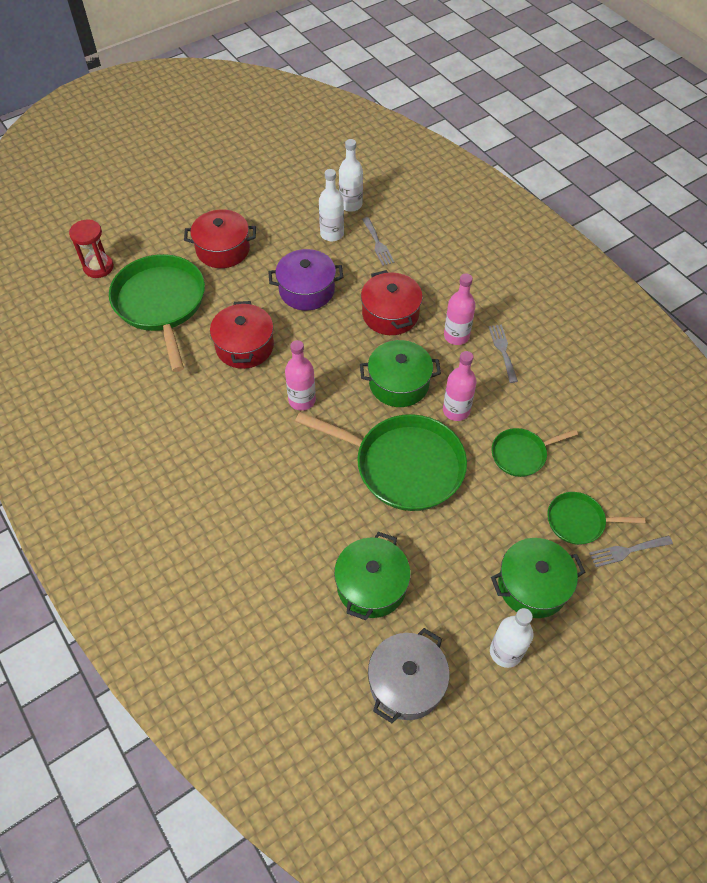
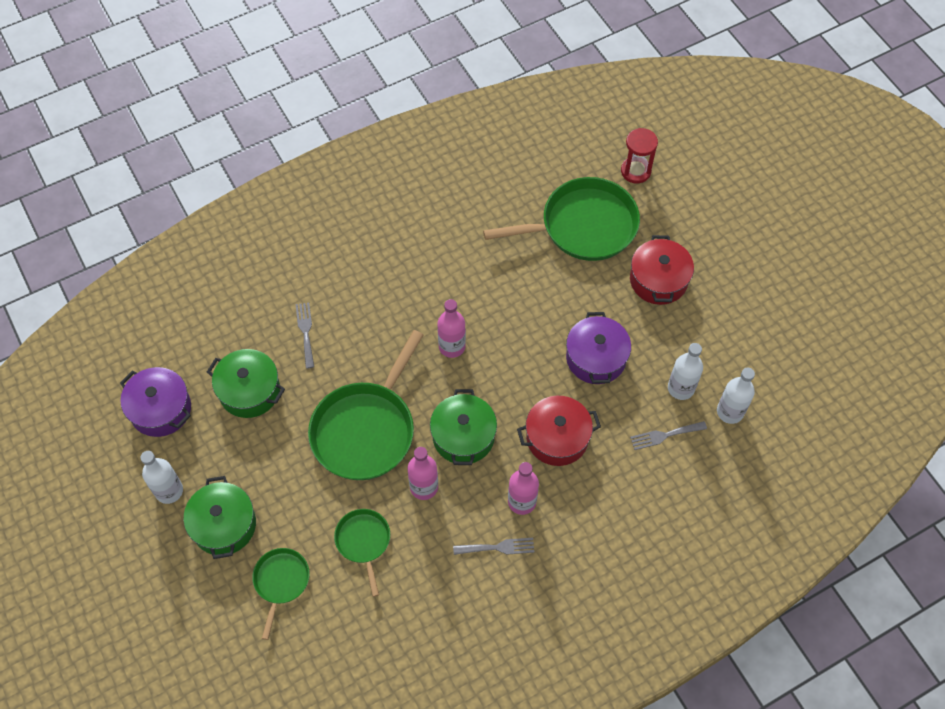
camera: 95 degrees right, 5 degrees up
red pot [210,301,274,369] -> none
grey pot [368,628,450,723] -> purple pot [120,367,191,437]
grey fork [589,536,673,567] -> grey fork moved to [295,302,314,368]

